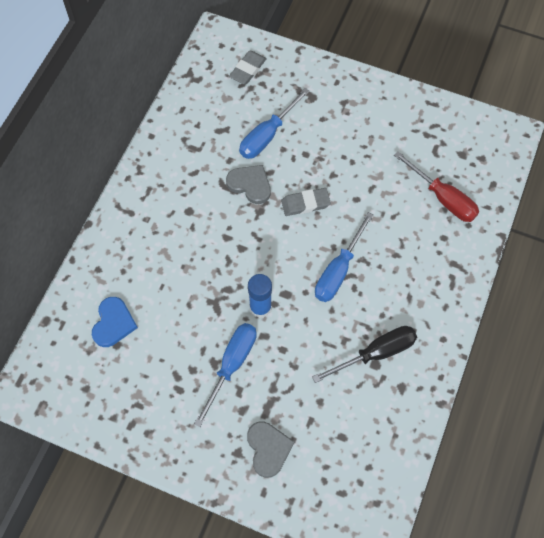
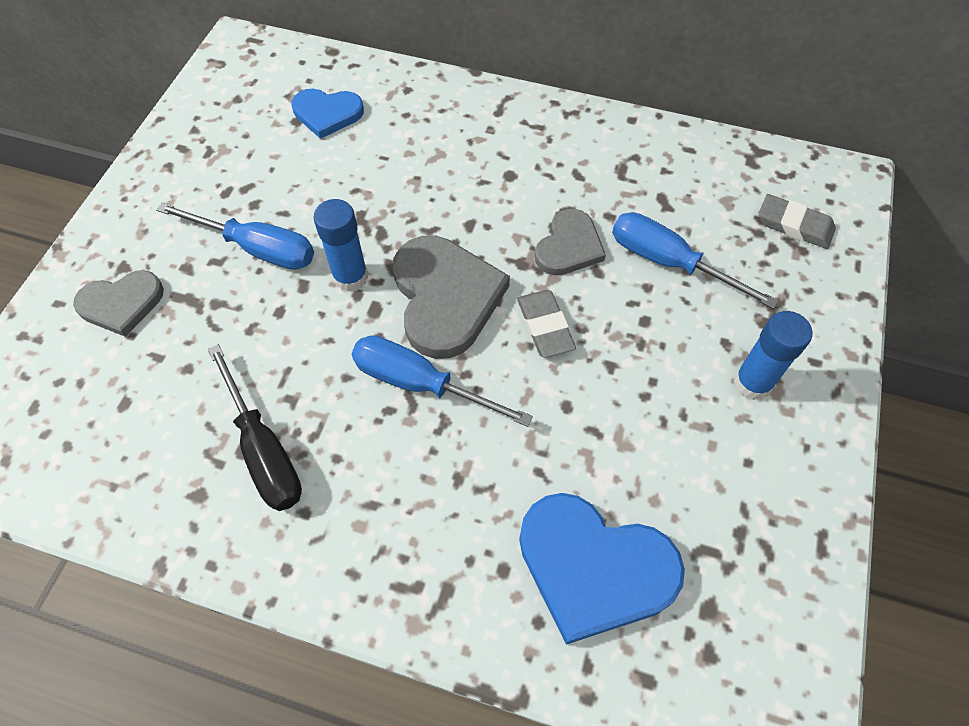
camera: 85 degrees right, 5 degrees down
red screwdriver [394,152,479,222] -> blue heart [519,493,685,645]
none -> grey heart [393,235,510,359]
none -> blue glue stick [734,311,812,400]

